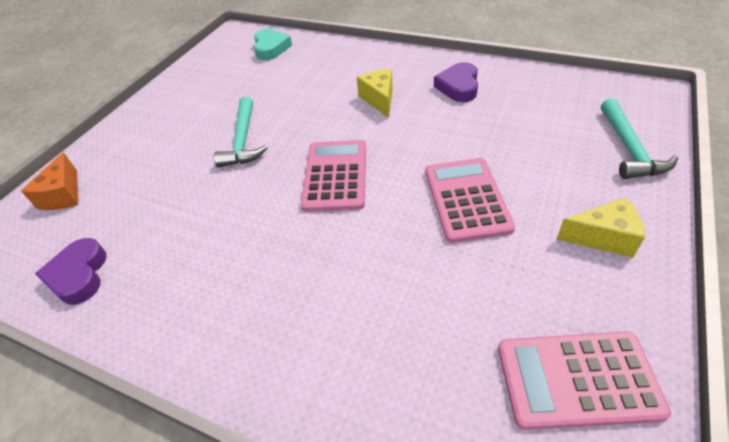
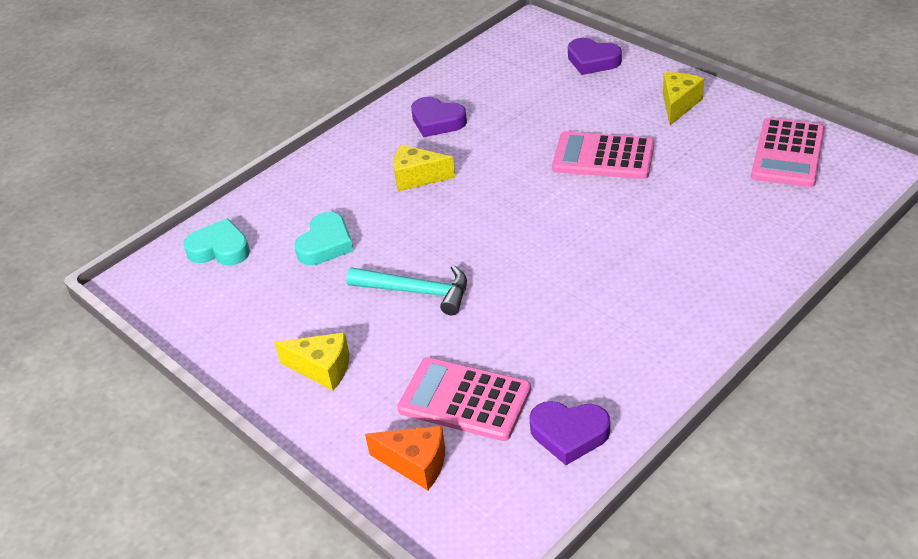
camera: 70 degrees left, 5 degrees down
pink calculator [301,140,366,212] -> pink calculator moved to [397,357,531,441]
turquoise hammer [601,98,678,179] -> purple heart [568,38,622,75]
none -> yellow cheese [275,332,349,391]
none -> turquoise heart [294,212,354,265]

